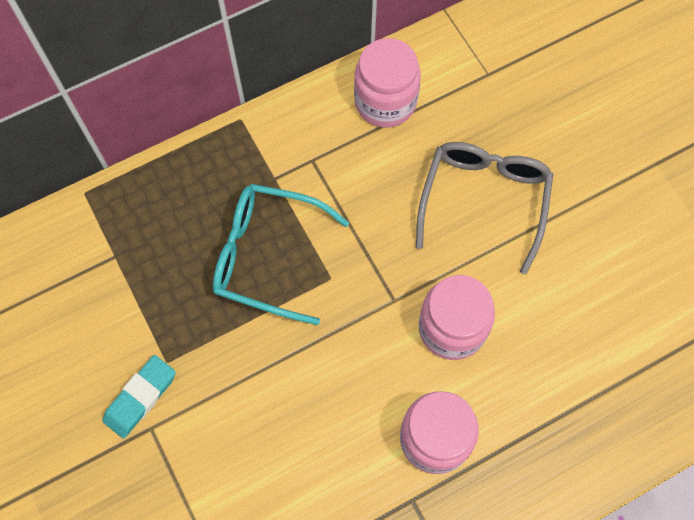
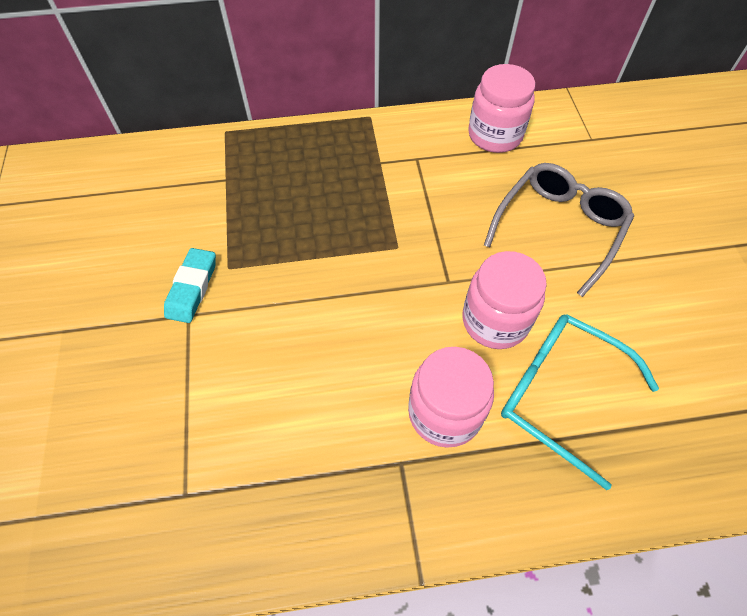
camera: 20 degrees right, 10 degrees down
turquoise eraser [103,355,176,439] -> turquoise eraser turned 45 degrees counterclockwise [164,248,216,323]
turquoise glasses [213,184,349,325] -> turquoise glasses moved to [501,314,659,490]

